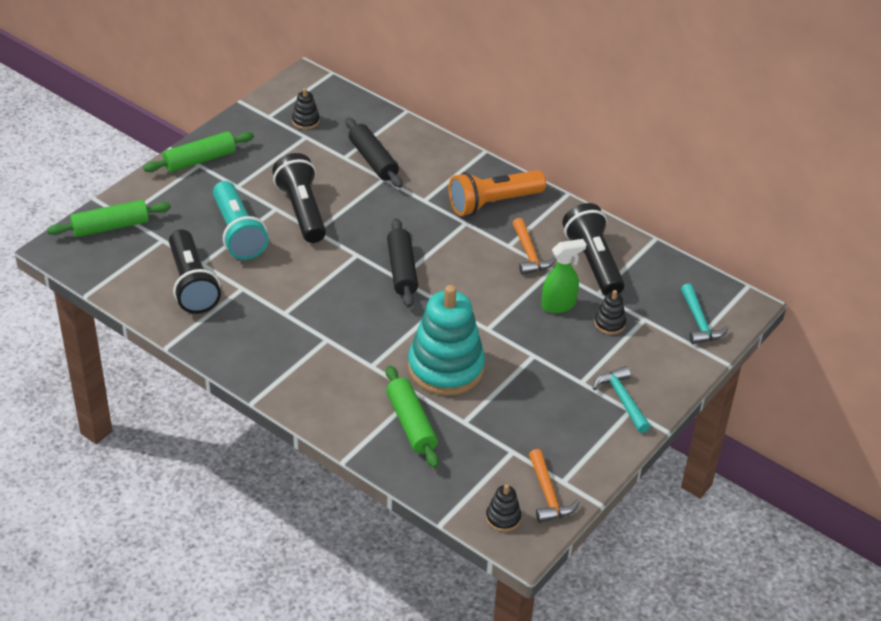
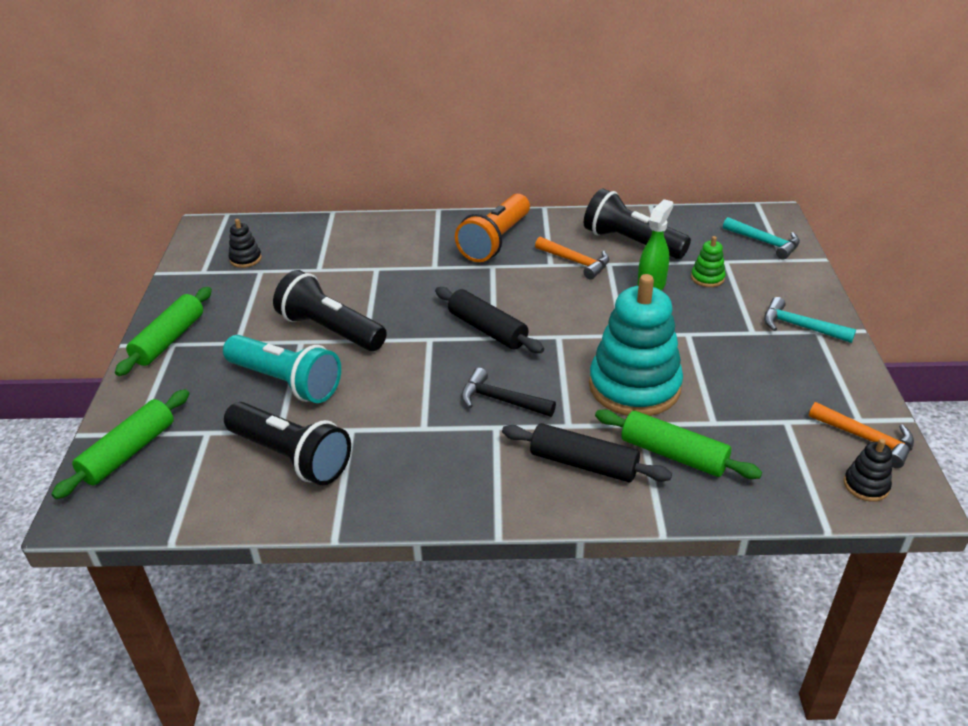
camera: 35 degrees left, 5 degrees down
black rolling pin [345,117,403,188] -> black rolling pin moved to [502,423,672,482]
black stacking toy [594,290,626,335] -> green stacking toy [691,236,726,287]
none -> black hammer [461,368,556,417]

